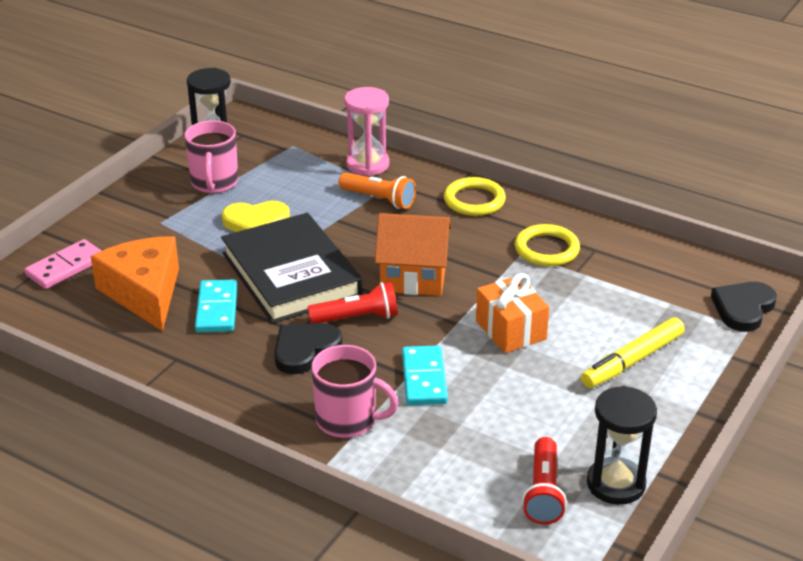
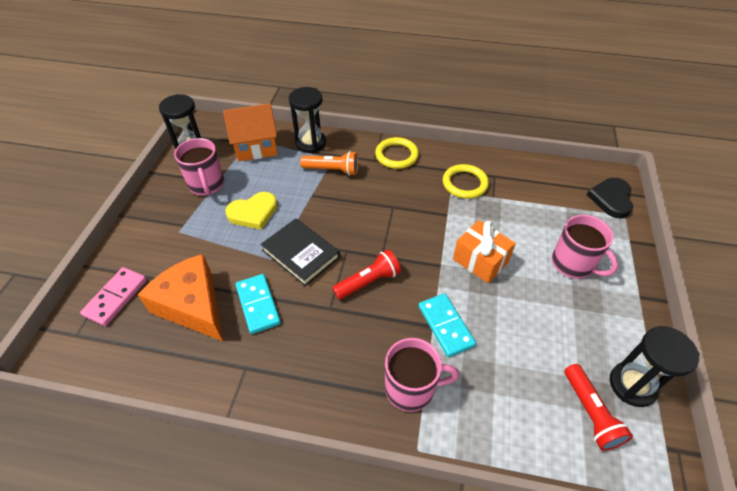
camera: 20 degrees left, 15 degrees up
black book [221,213,363,323] -> black book [260,218,340,286], size x0.64
black heart [274,323,342,374] -> none
pink hourglass [344,87,389,176] -> black hourglass [289,87,326,153]
orange house [375,213,452,296] -> orange house moved to [223,103,278,161]
yellow marker [581,317,685,388] -> pink mug [552,215,618,279]

